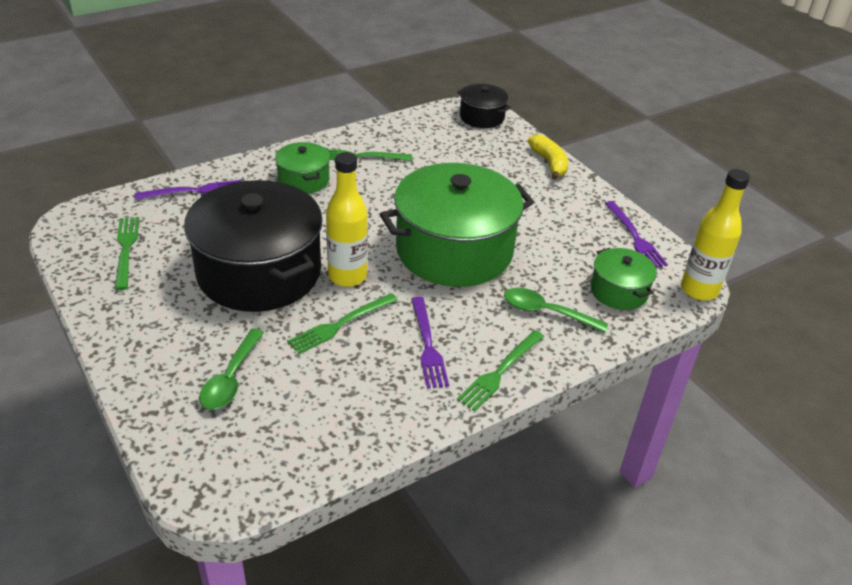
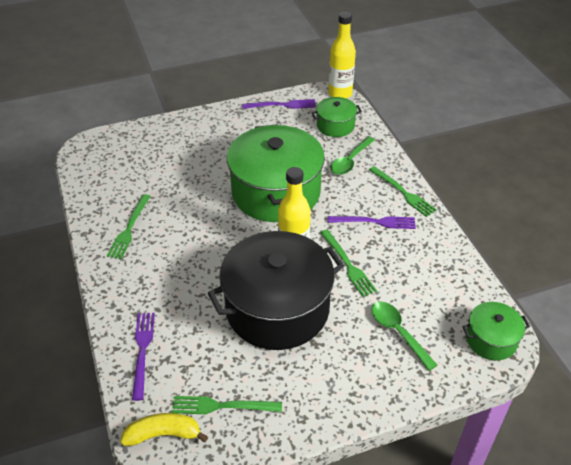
camera: 75 degrees left, 5 degrees up
green spoon [199,329,264,410] -> green spoon turned 150 degrees counterclockwise [372,302,438,371]
green pot [275,142,330,194] -> green pot moved to [462,302,530,360]
black pot [457,84,511,128] -> none
yellow banana [528,135,568,180] -> yellow banana moved to [120,413,208,446]

